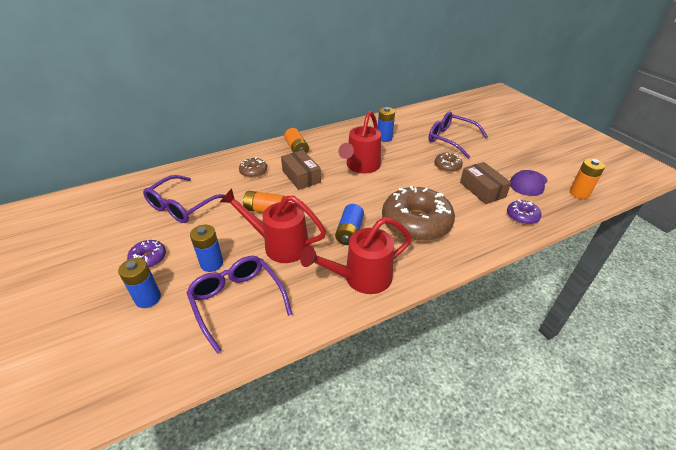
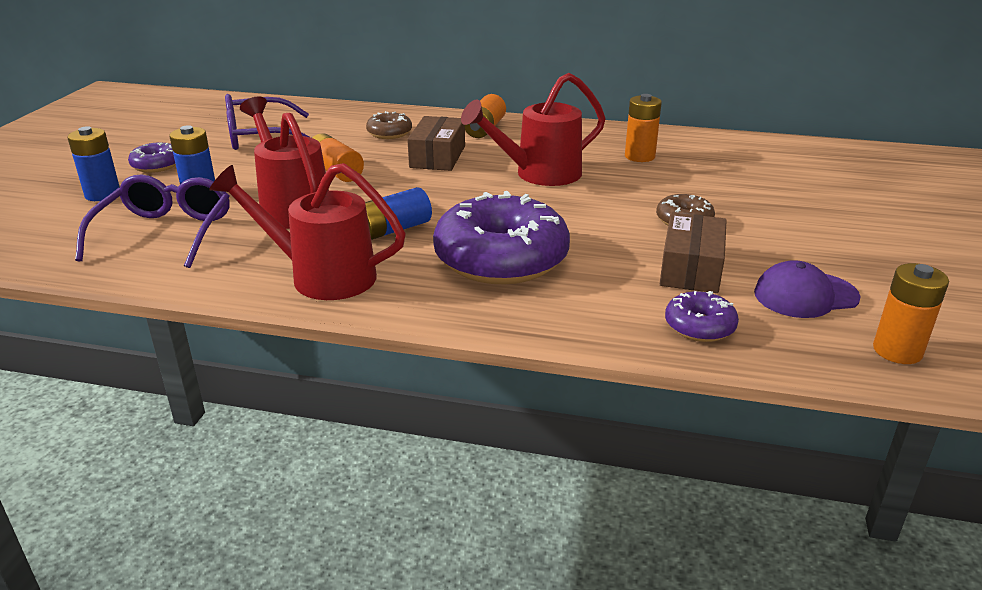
camera: 40 degrees right, 10 degrees down
blue battery [378,107,395,142] -> orange battery [625,94,662,162]
brown donut [382,186,455,242] -> purple donut [433,191,570,284]
purple glasses [428,111,488,159] -> none

